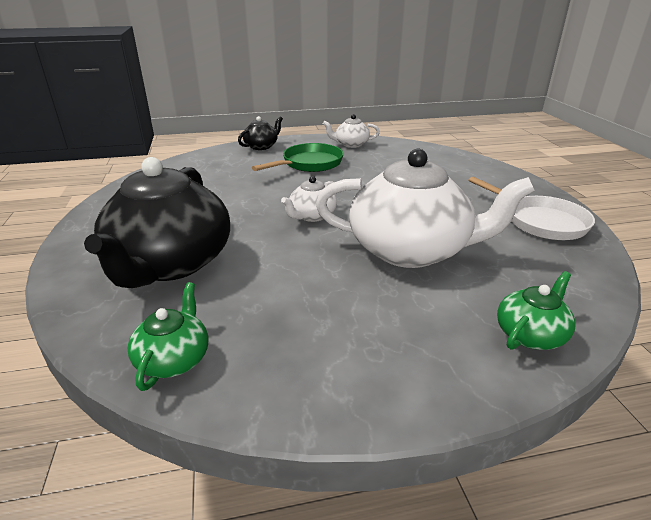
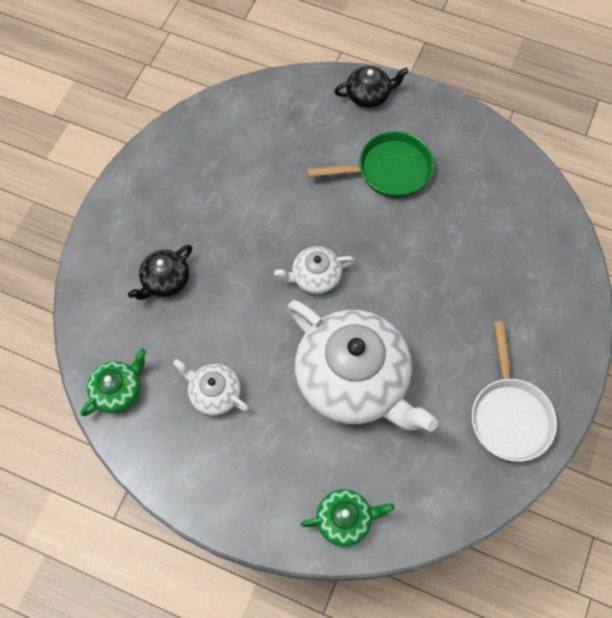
camera: 35 degrees right, 35 degrees up
black teapot [84,157,230,288] -> black teapot [128,245,192,300], size x0.46
white teapot [323,114,380,148] -> white teapot moved to [173,359,249,416]

